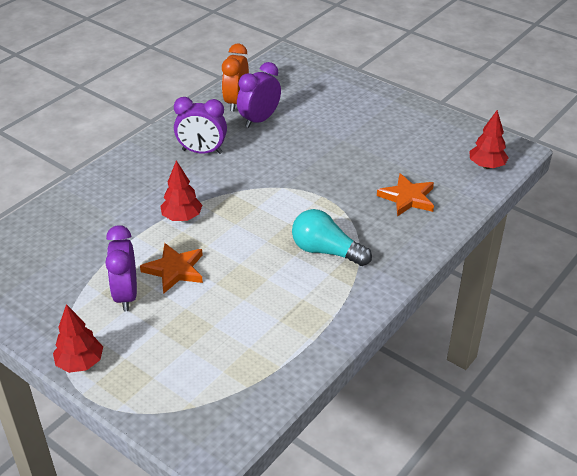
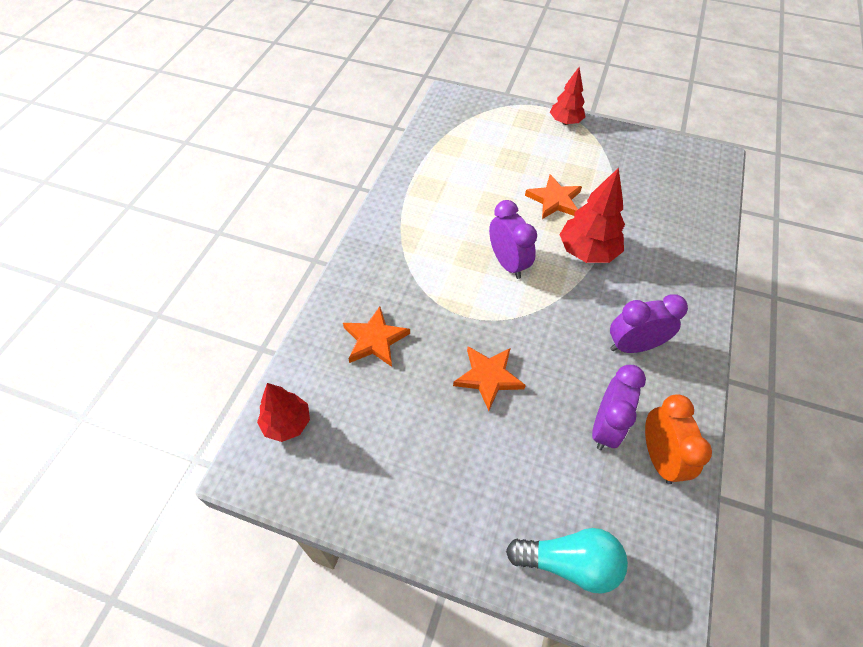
camera: 160 degrees right, 15 degrees up
purple clock [105,225,137,311] -> purple clock moved to [489,200,537,279]
red tree [161,160,202,221] -> red tree [560,168,625,263], size x1.51
turquoise light bulb [292,209,372,266] -> turquoise light bulb moved to [506,528,628,594]
none -> orange star [453,346,526,411]

